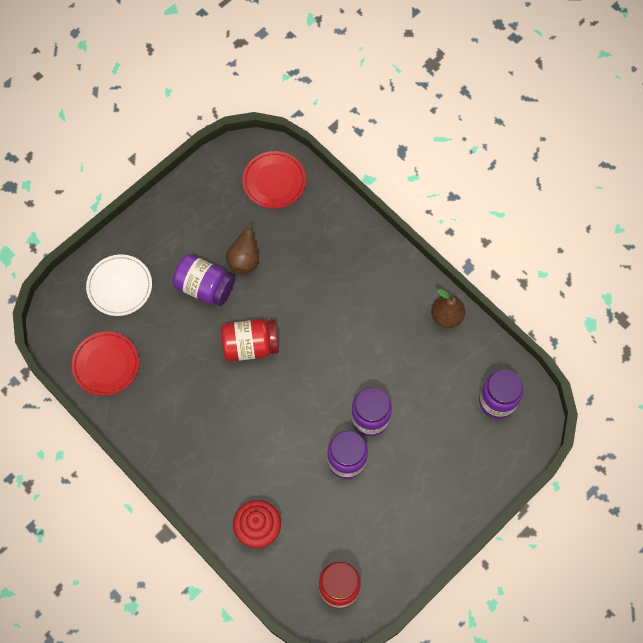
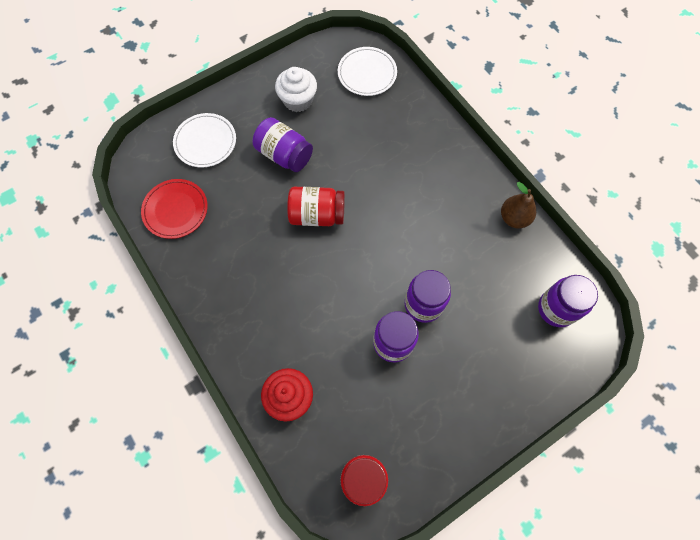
camera: 10 degrees right, 0 degrees up
brown pear [226,222,259,274] -> none
red plate [242,151,306,209] -> white plate [338,47,397,96]
none -> white cupcake [275,67,317,112]

